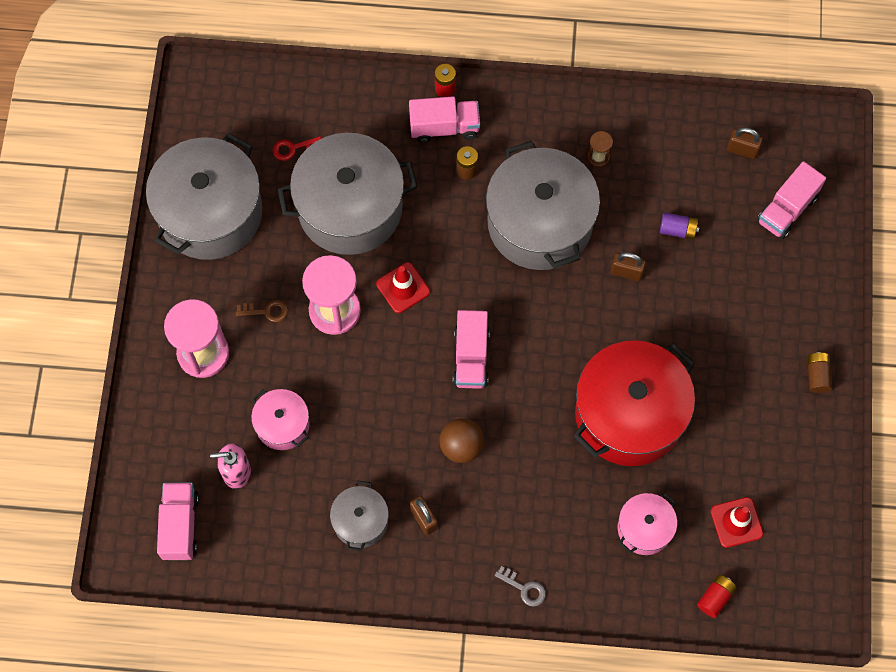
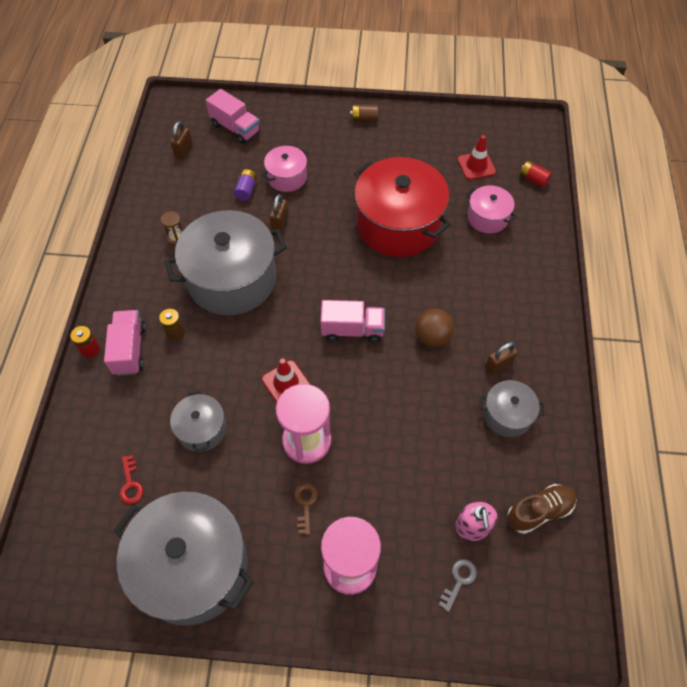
camera: 90 degrees left, 10 degrees down
pink truck [157,483,199,560] -> none
pink pot [251,389,310,450] -> pink pot moved to [263,146,308,192]
grey pot [278,133,417,255] -> grey pot [170,391,226,452], size x0.49
grey key [495,566,546,607] -> grey key moved to [439,559,477,612]
none -> brown shoe [507,484,577,534]

